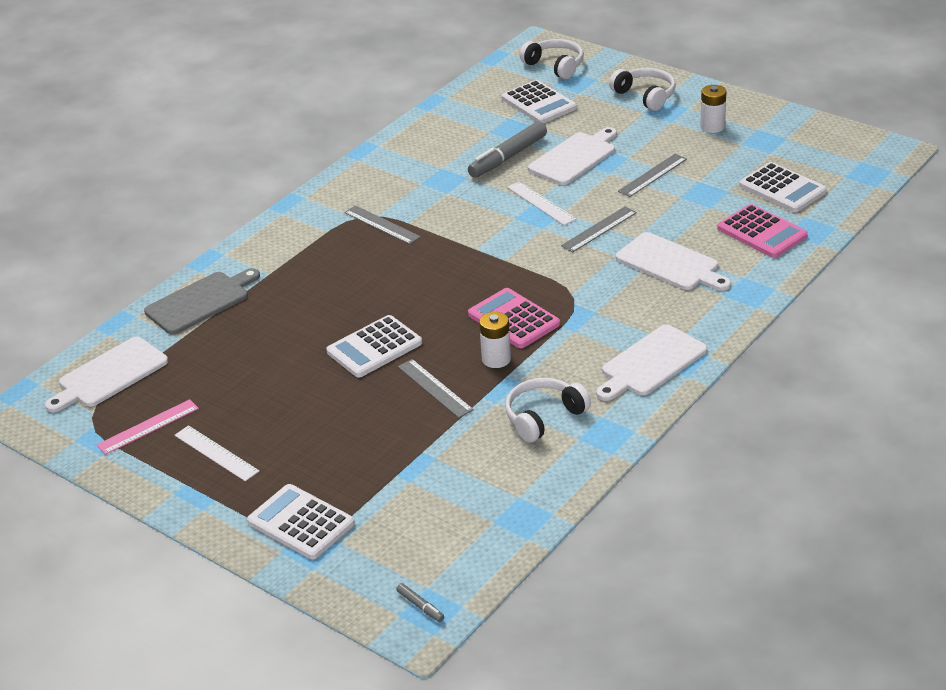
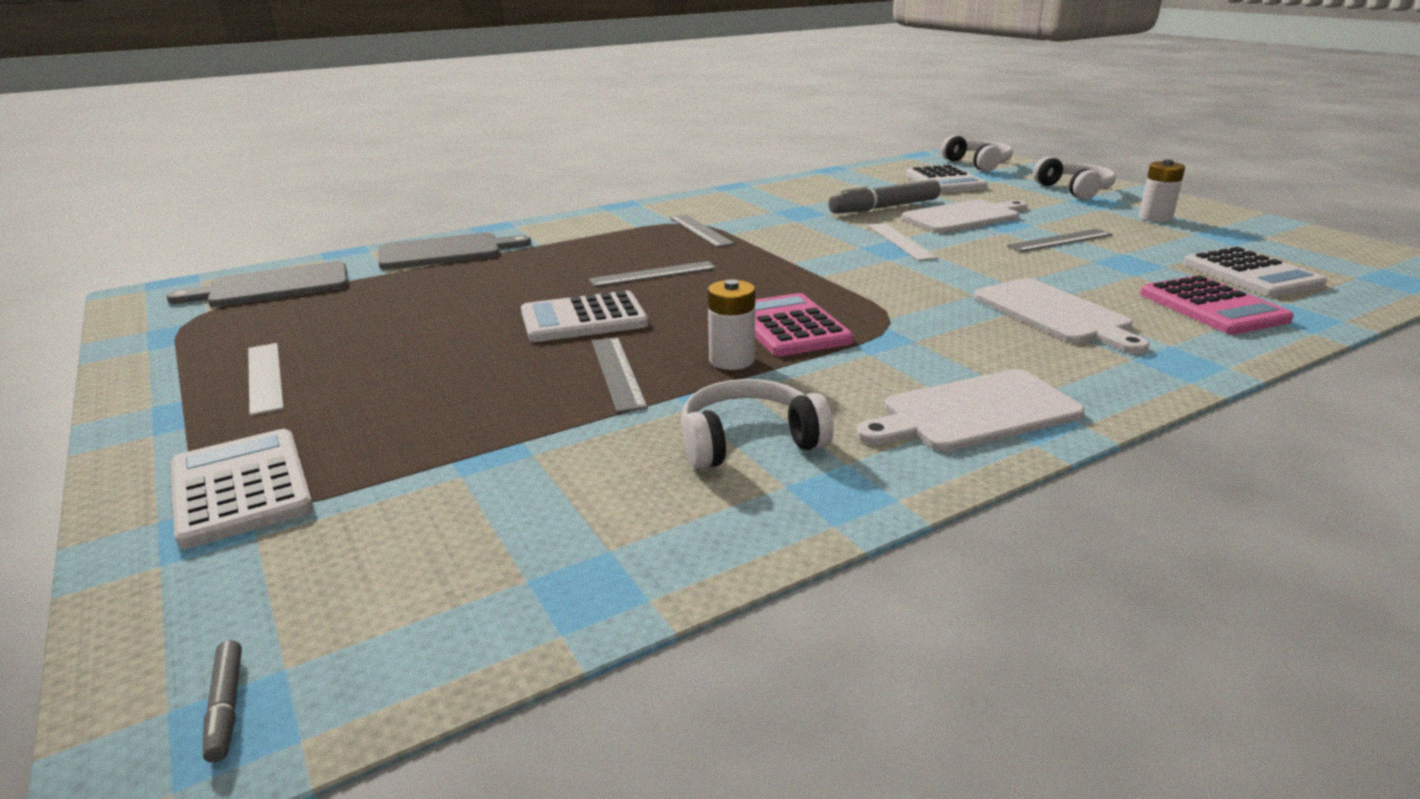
camera: 20 degrees right, 10 degrees down
white cutting board [45,337,168,413] -> grey cutting board [166,261,348,307]
pink ruler [97,399,199,455] -> none
grey ruler [561,207,637,252] -> grey ruler moved to [588,261,716,287]

